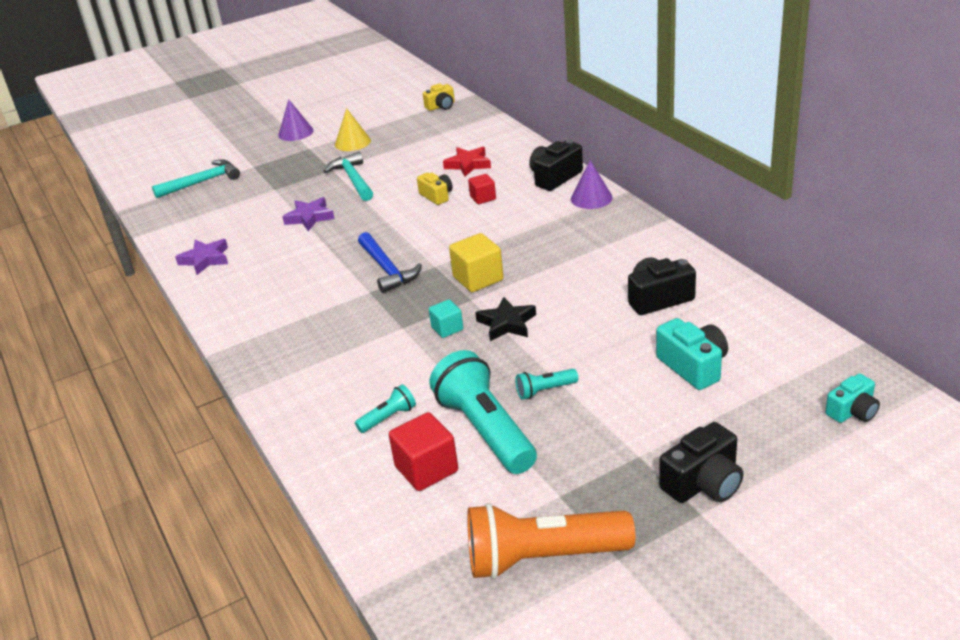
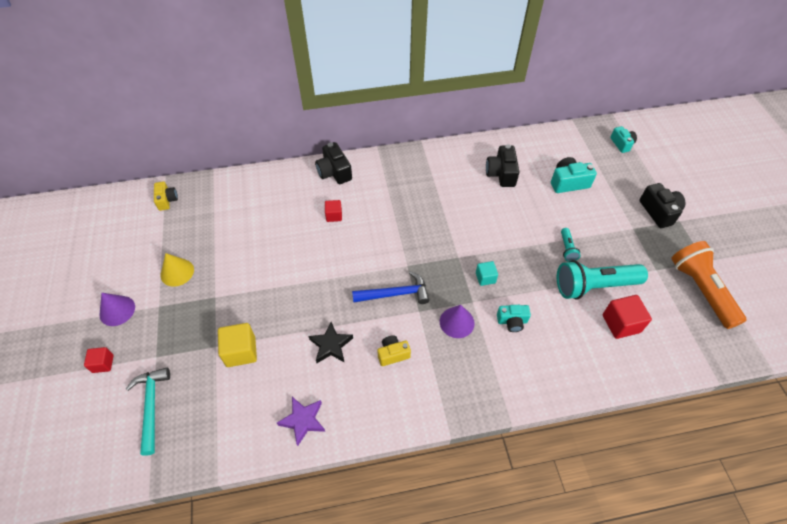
camera: 75 degrees left, 20 degrees up
purple star [282,197,335,231] -> none
turquoise hammer [323,152,373,201] -> none
turquoise flashlight [355,384,416,433] -> none
yellow camera [417,173,453,205] -> yellow camera moved to [377,335,411,366]
red star [443,147,491,177] -> none
yellow cube [449,233,503,292] -> yellow cube moved to [218,323,257,367]
orange flashlight [467,503,635,579] -> orange flashlight turned 150 degrees clockwise [671,241,747,329]
black star [475,297,536,341] -> black star moved to [309,322,353,363]
purple cone [571,160,613,209] -> purple cone moved to [440,305,475,338]
none -> red cube [84,347,114,373]
none -> turquoise camera [497,305,531,332]

